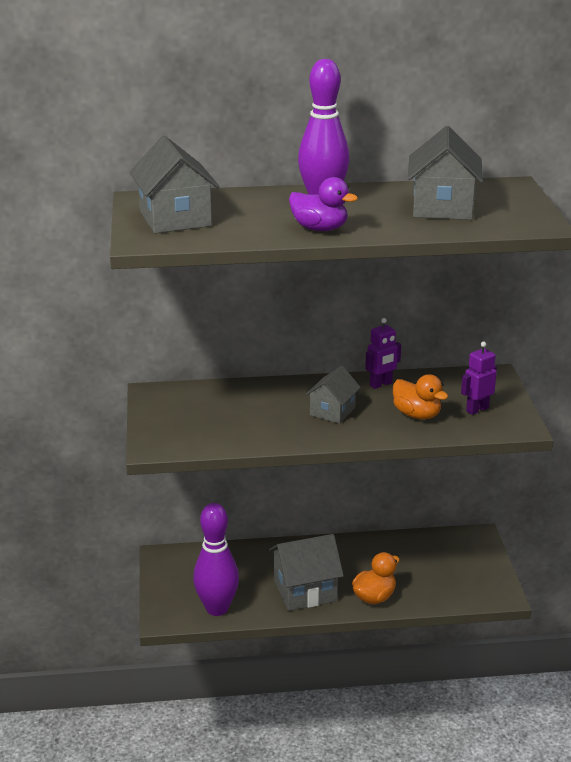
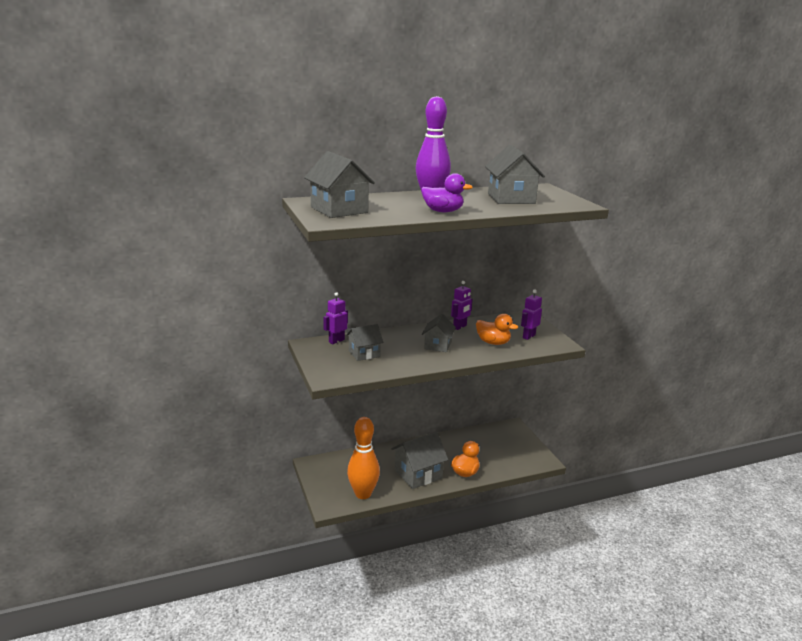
camera: 15 degrees left, 5 degrees down
purple bowling pin [193,503,239,616] -> orange bowling pin [347,417,380,499]
none -> purple robot [323,292,348,344]
none -> grey house [346,324,383,361]

